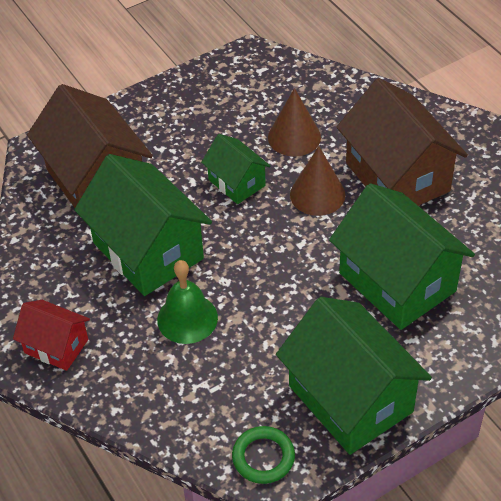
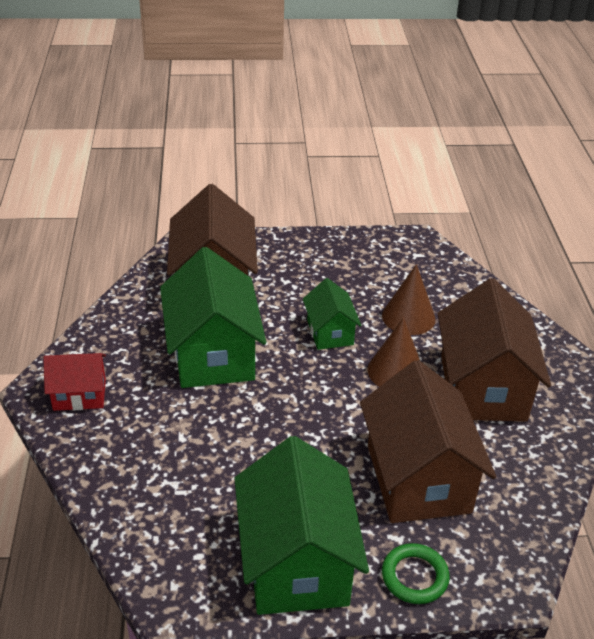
camera: 25 degrees right, 10 degrees down
red house [13,300,90,371] -> red house turned 60 degrees counterclockwise [43,353,106,411]
green bell [157,260,218,344] -> none
green ring [232,426,295,484] -> green ring moved to [382,543,450,604]
green house [329,183,475,330] -> brown house [360,360,496,523]

